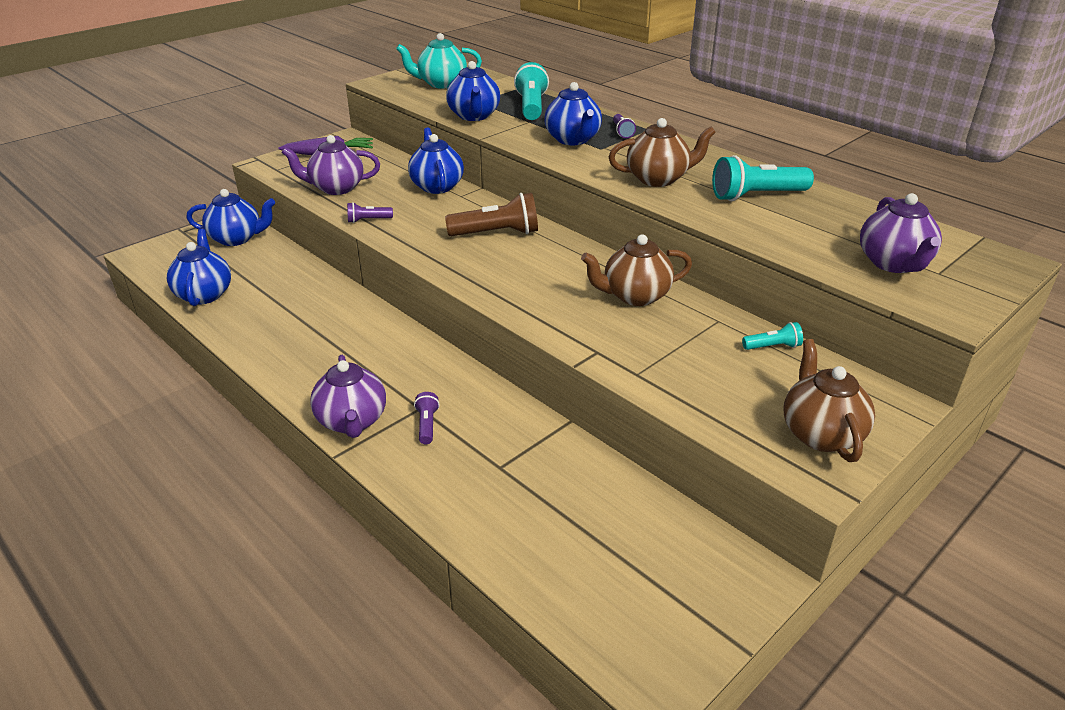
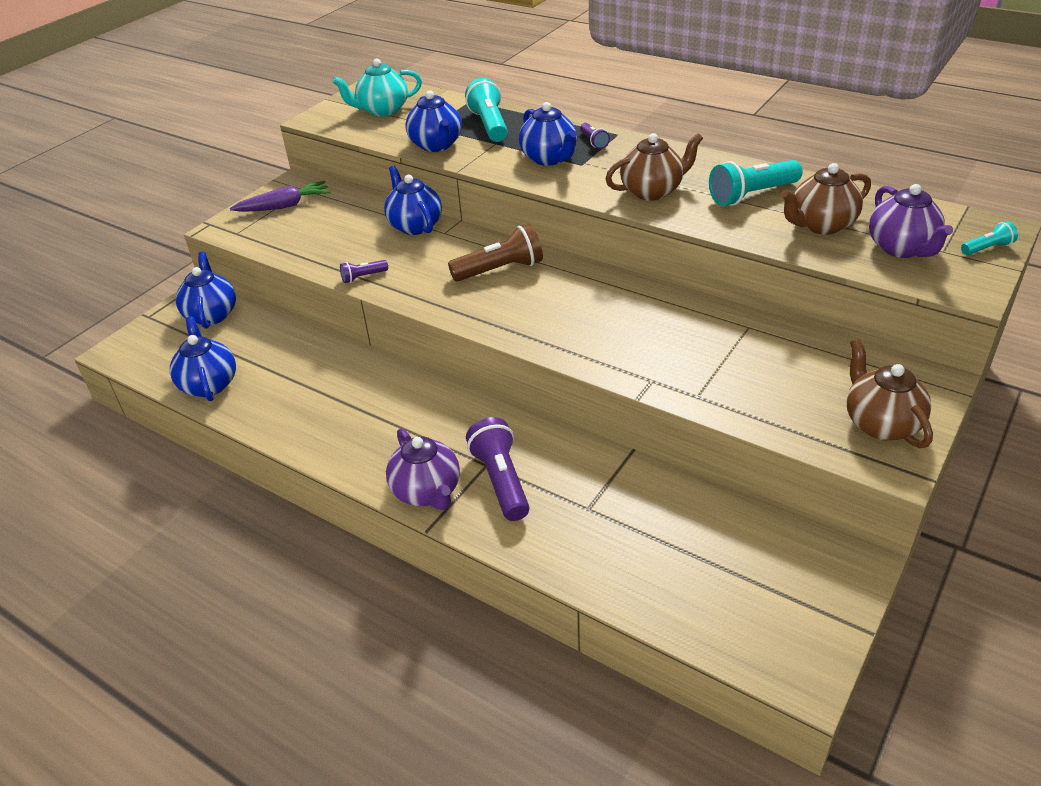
camera: 10 degrees left, 5 degrees up
blue teapot [187,189,275,246] -> blue teapot turned 90 degrees counterclockwise [176,252,236,329]
purple teapot [282,135,380,195] -> none
purple flashlight [414,392,440,444] -> purple flashlight [466,417,529,521], size x1.96
brown teapot [581,234,692,306] -> brown teapot moved to [781,163,871,235]
turquoise flashlight [742,322,803,350] -> turquoise flashlight moved to [961,221,1018,255]

